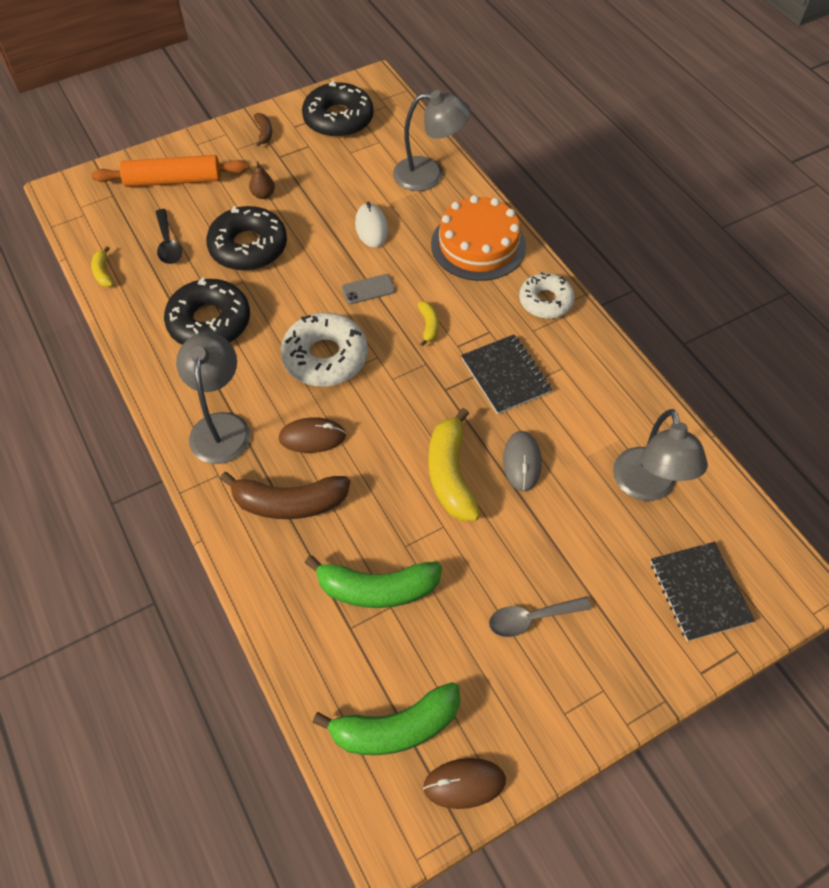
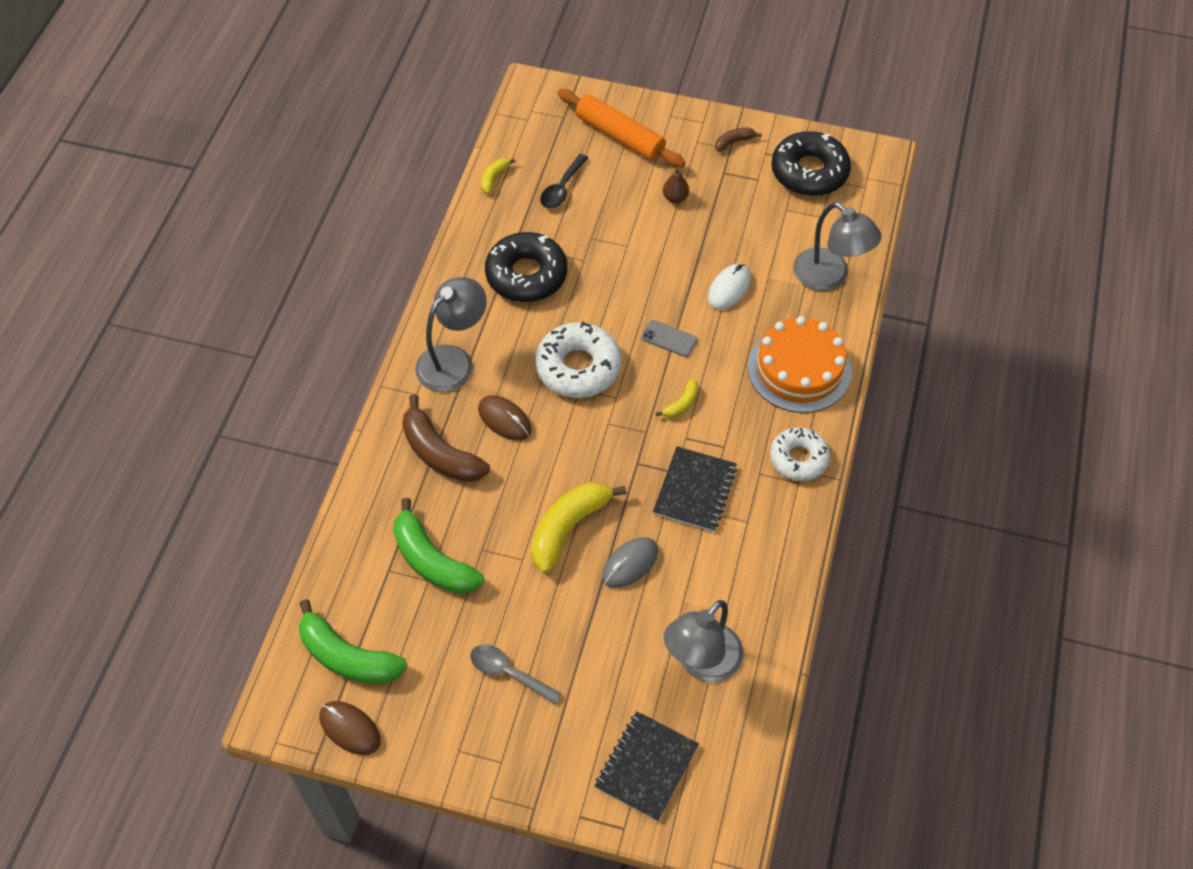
camera: 45 degrees right, 0 degrees up
black donut [206,206,287,271] -> none
brown banana [254,113,272,147] -> brown banana turned 150 degrees counterclockwise [715,127,762,152]

